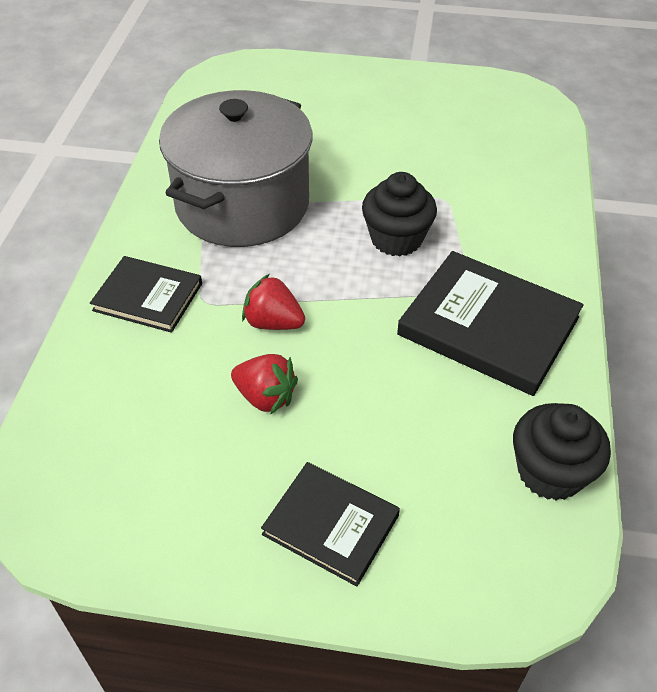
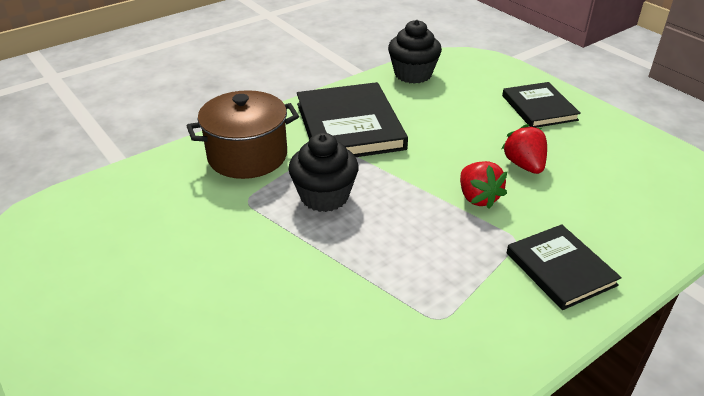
camera: 135 degrees left, 10 degrees down
grey pot [159,90,313,247] -> none
none -> brown pot [187,90,299,179]

